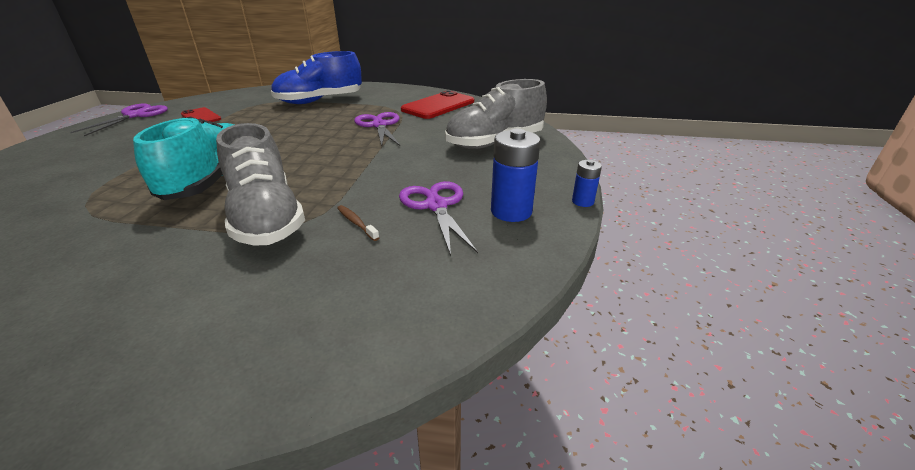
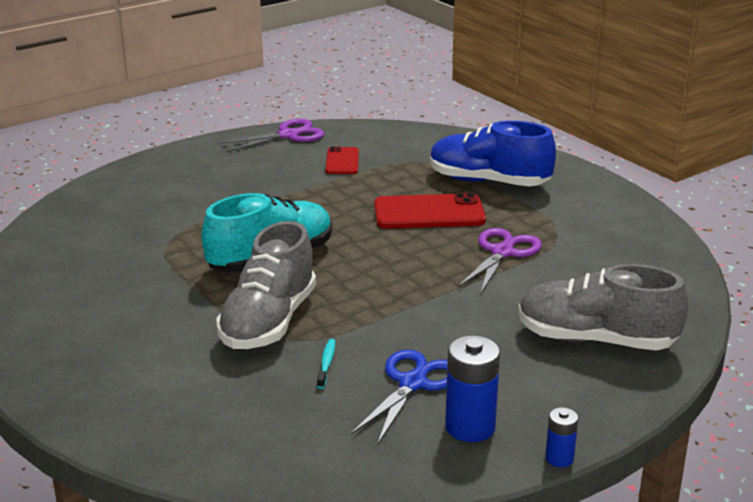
camera: 45 degrees right, 5 degrees down
brown toothbrush [337,205,380,241] -> turquoise toothbrush [317,339,335,389]
purple scissors [399,181,478,256] -> blue scissors [351,350,448,445]
red phone [401,90,474,119] -> red phone moved to [374,193,486,229]

